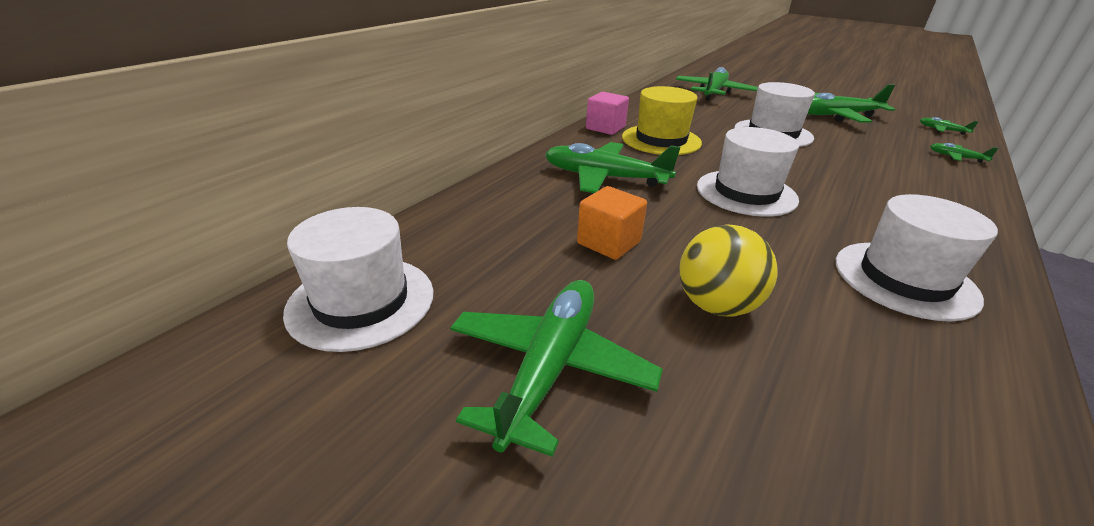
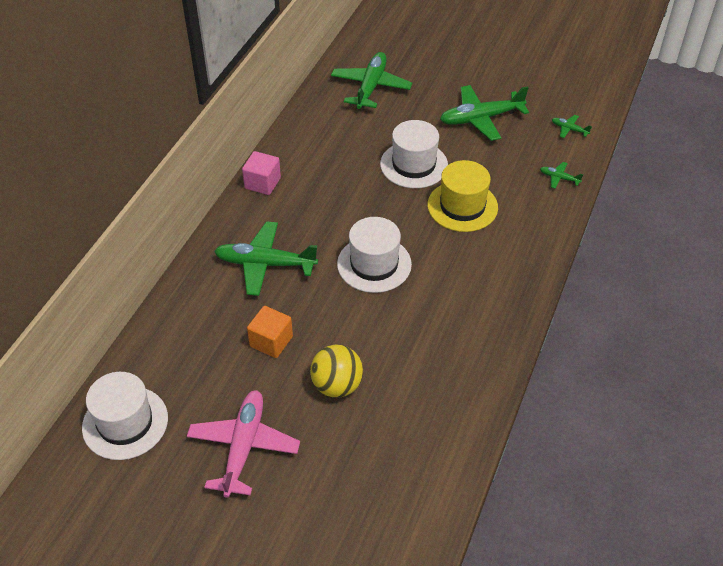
camera: 10 degrees left, 15 degrees up
green plane [450,280,663,457] -> pink plane [187,390,300,498]
yellow hat [622,86,702,155] -> yellow hat moved to [427,160,498,232]
white hat [836,194,998,321] -> none

